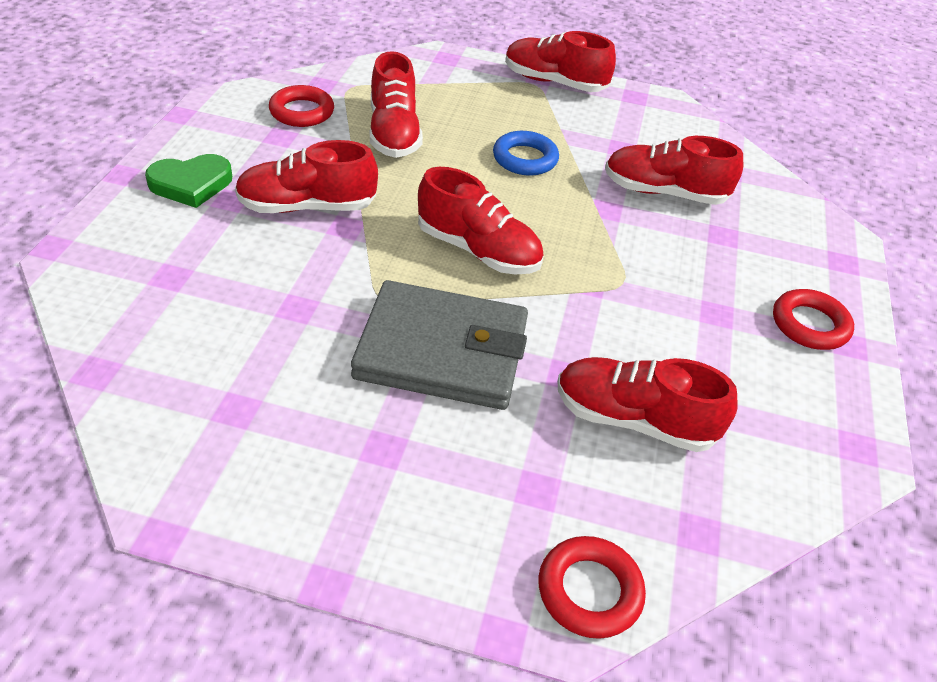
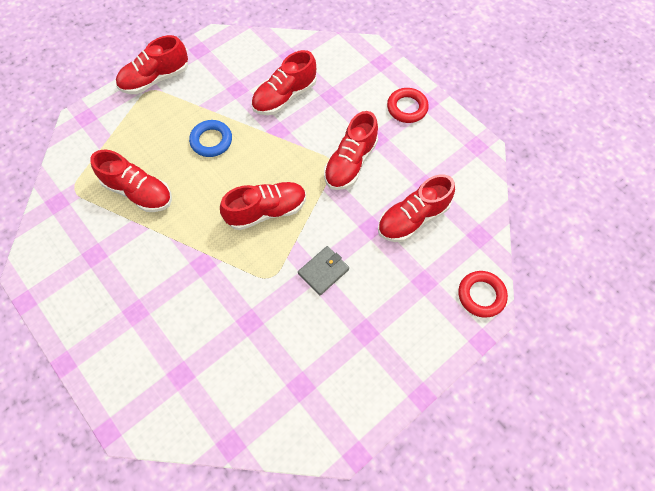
camera: 50 degrees left, 20 degrees up
green heart [145,154,232,208] -> none
red shoe [235,140,378,213] -> red shoe moved to [324,111,378,190]
red ring [269,85,334,127] -> none
grey wallet [351,280,528,410] -> grey wallet [298,246,349,295], size x0.48

